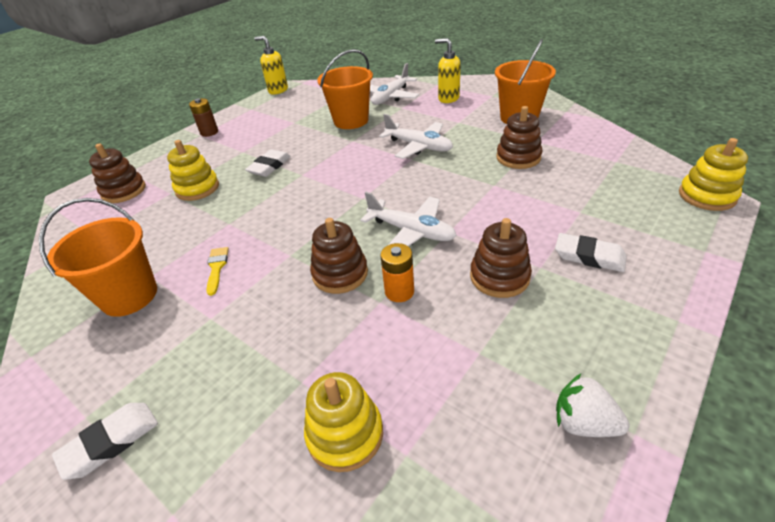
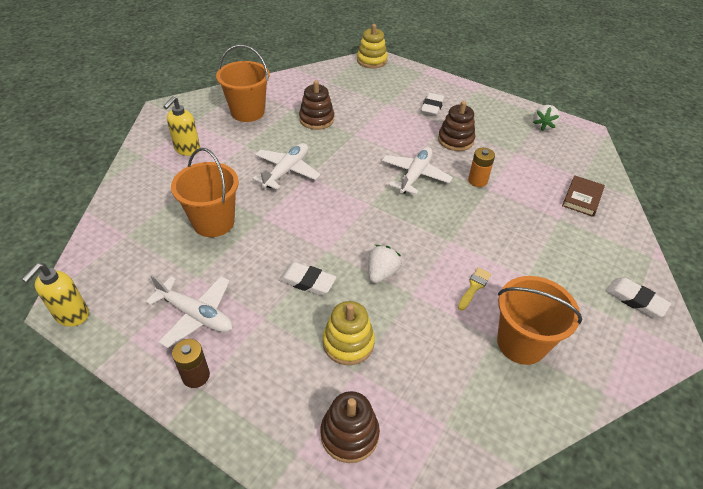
camera: 100 degrees left, 5 degrees up
yellow brush [207,247,229,296] -> yellow brush turned 135 degrees clockwise [458,267,491,311]
yellow stacking toy [304,372,383,472] -> brown book [562,175,605,217]
brown stacking toy [310,218,368,294] -> none
white plane [370,63,419,105] -> white plane moved to [145,275,233,348]
none -> white strawberry [368,245,401,283]

